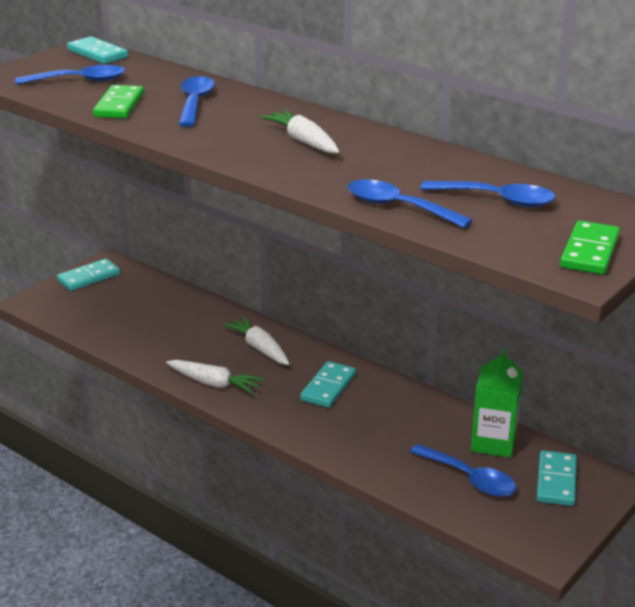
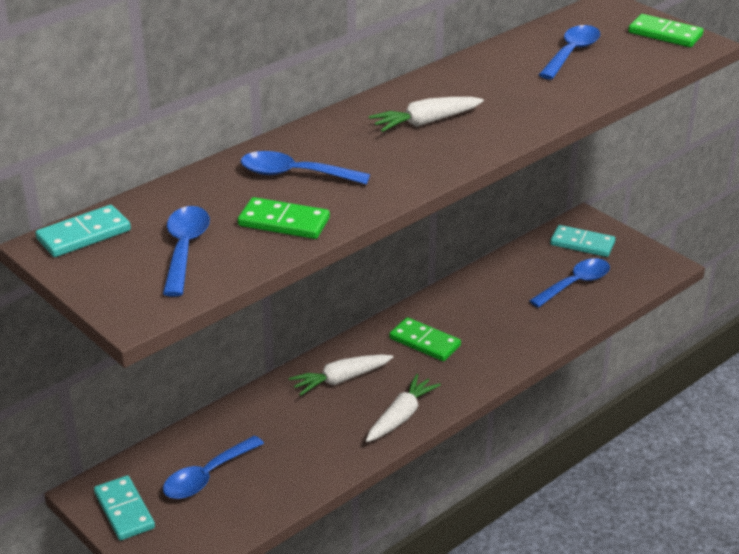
camera: 80 degrees left, 5 degrees up
turquoise domino [300,361,356,408] -> green domino [389,317,461,361]
blue spoon [348,179,472,228] -> blue spoon moved to [163,435,264,499]
green carton [471,349,523,458] -> none

